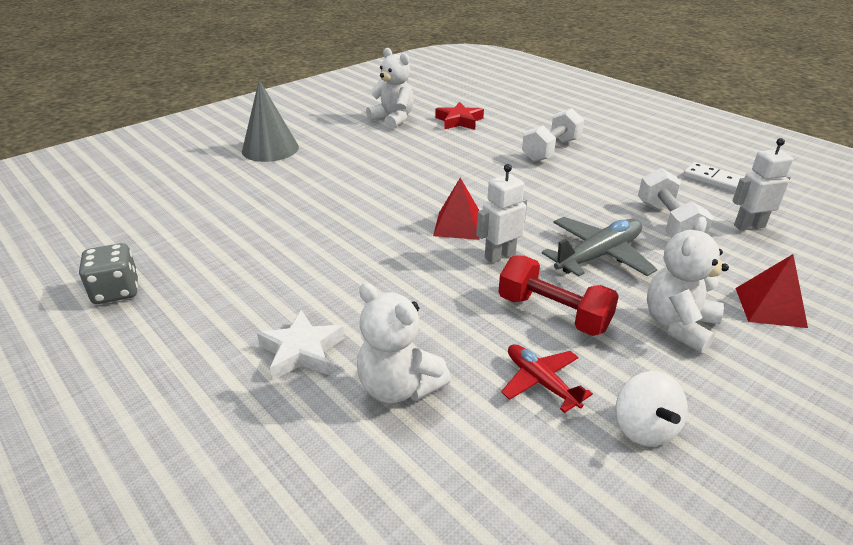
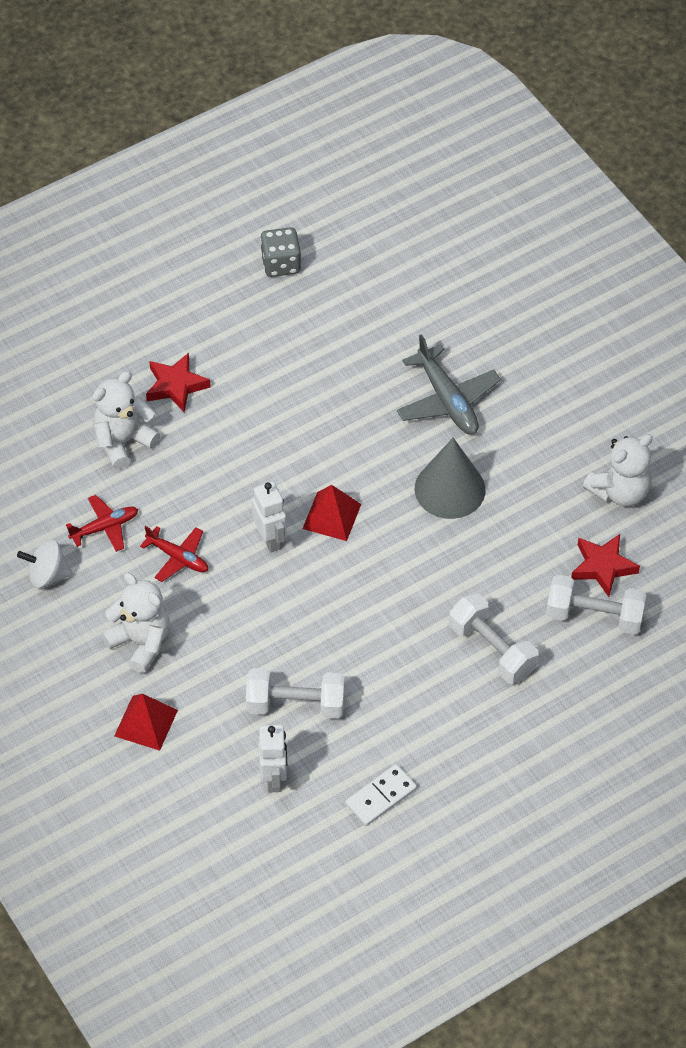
camera: 100 degrees right, 20 degrees up
grey cone [242,80,299,162] -> grey cone moved to [415,438,485,519]
white star [257,310,345,380] -> red star [146,353,211,412]
red dumbbell [499,255,619,336] -> red plane [140,526,208,582]
grey plane [542,217,657,276] -> grey plane moved to [397,334,501,435]
none -> white dumbbell [546,575,646,634]

